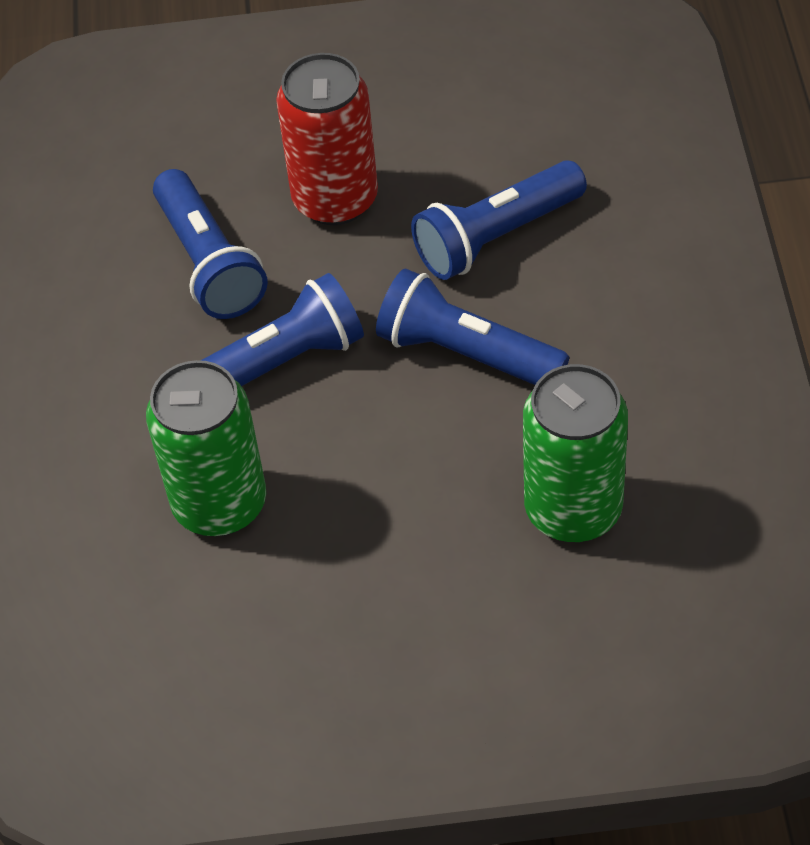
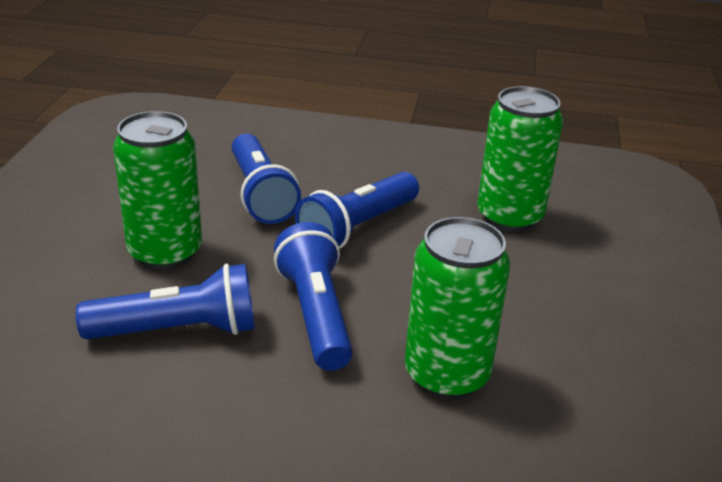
camera: 80 degrees left, 20 degrees down
red can [276,53,378,225] -> green can [113,111,202,270]

